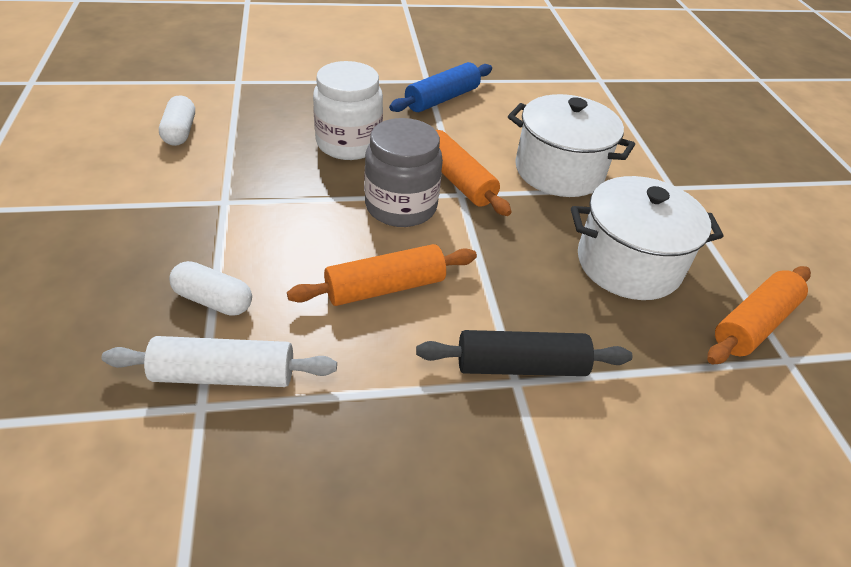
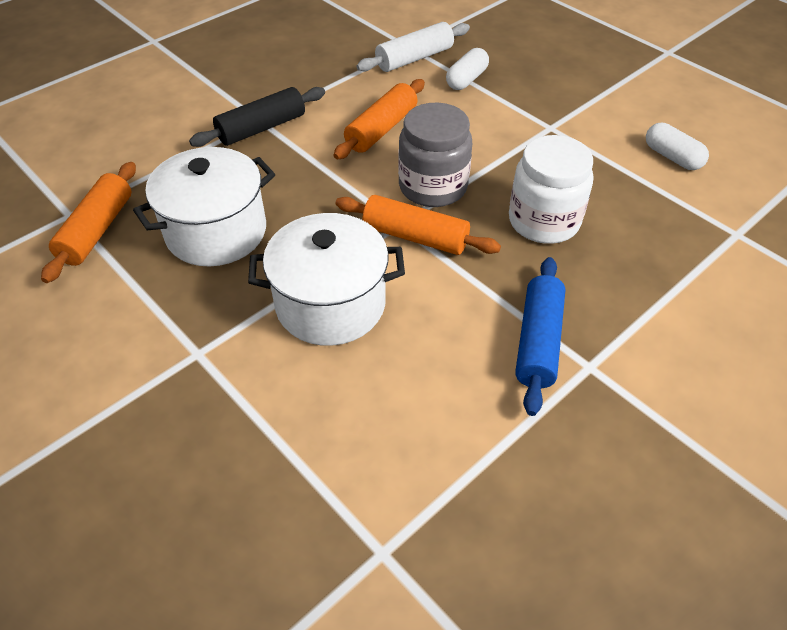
camera: 150 degrees right, 5 degrees up
white capsule [169,261,252,316] -> white capsule turned 45 degrees counterclockwise [446,48,489,90]

